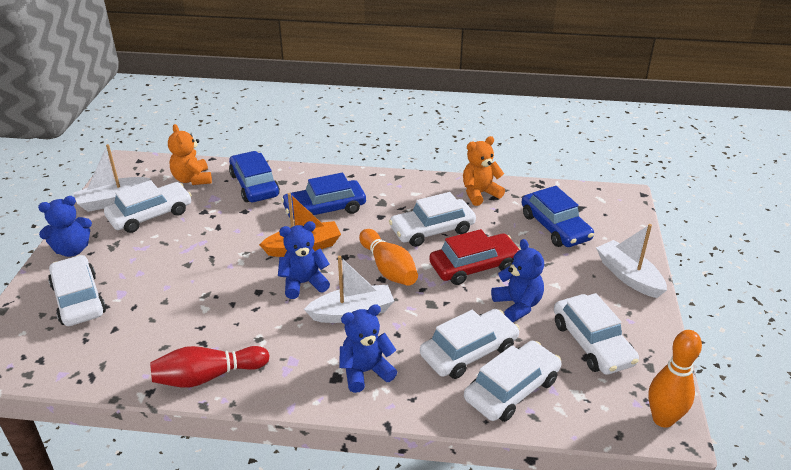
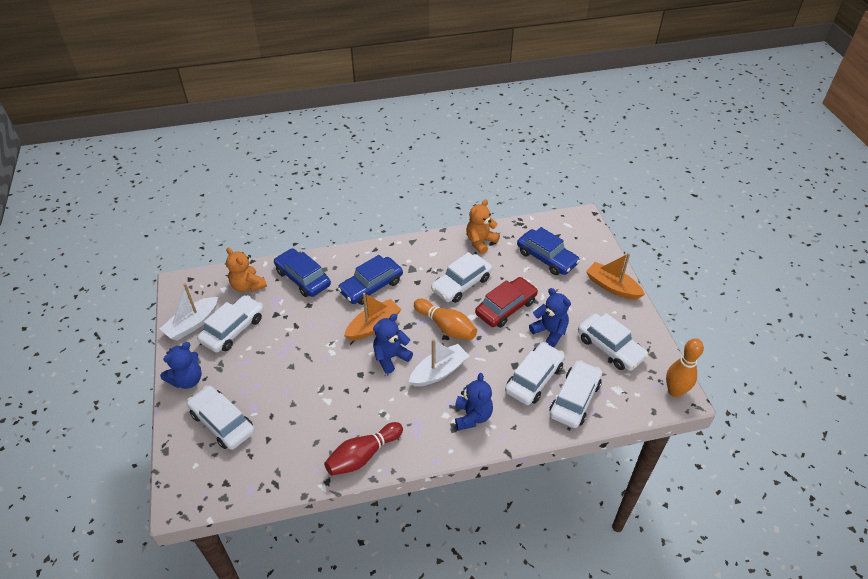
camera: 20 degrees left, 10 degrees up
blue teddy bear [339,304,397,393] -> blue teddy bear turned 135 degrees clockwise [455,373,493,430]
white boat [596,224,667,298] -> orange boat [586,253,645,300]

